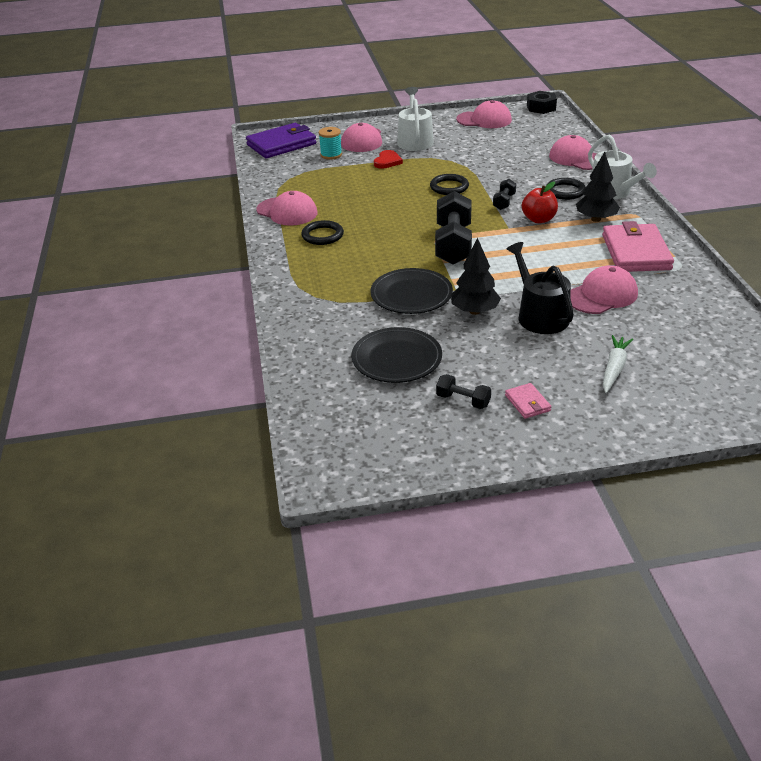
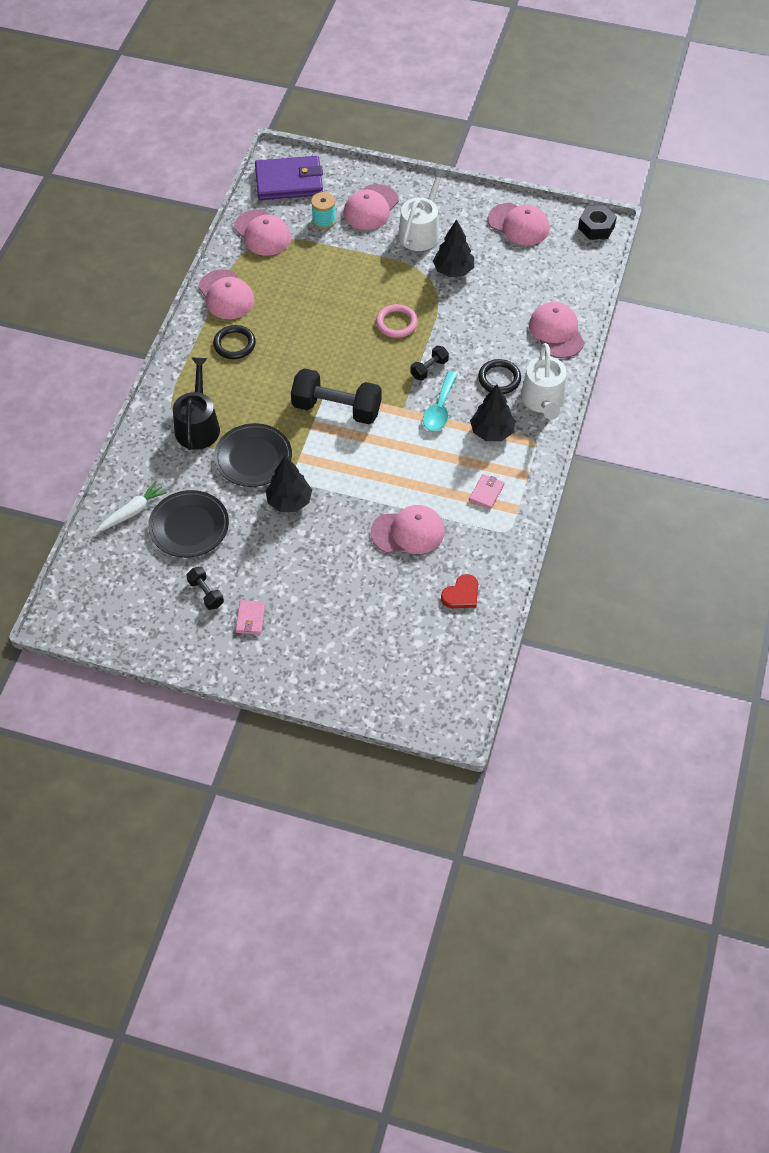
camera: 25 degrees right, 20 degrees up
red heart [374,150,403,169] -> red heart moved to [441,574,478,608]
black ring [430,174,469,195] -> pink ring [376,304,418,338]
black dumbbell [435,191,472,265] -> black dumbbell turned 75 degrees clockwise [291,368,382,424]
black watering can [507,242,574,334] -> black watering can moved to [173,357,220,450]
red apple [522,182,558,223] -> turquoise spoon [423,371,458,431]
pink wallet [602,221,674,272] -> pink wallet [469,474,504,509], size x0.45
white carrot [603,335,633,393] -> white carrot moved to [96,482,167,533]
none -> pink cap [234,210,291,256]
none -> black tree [433,219,474,277]

